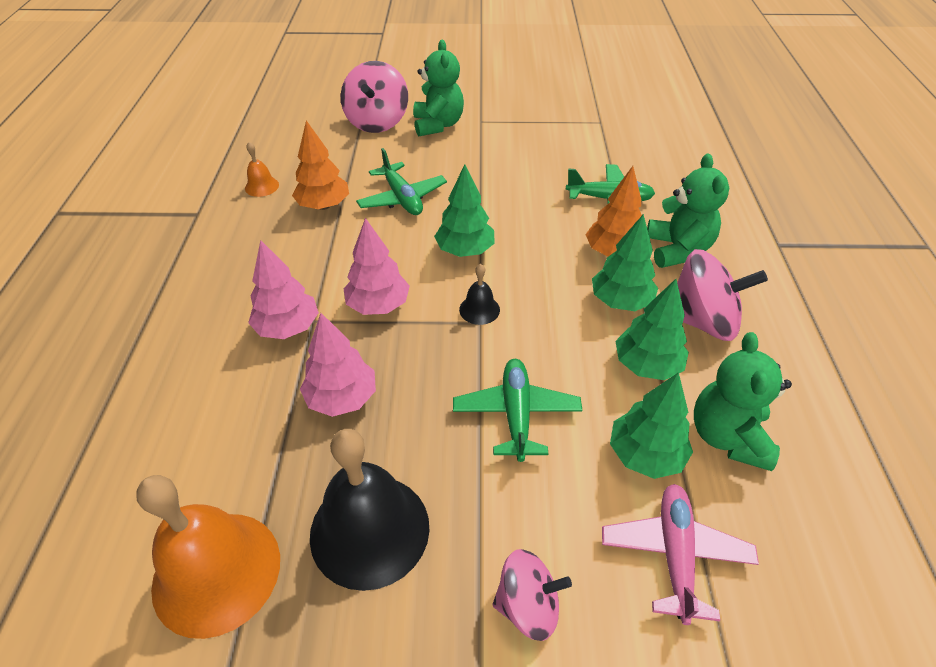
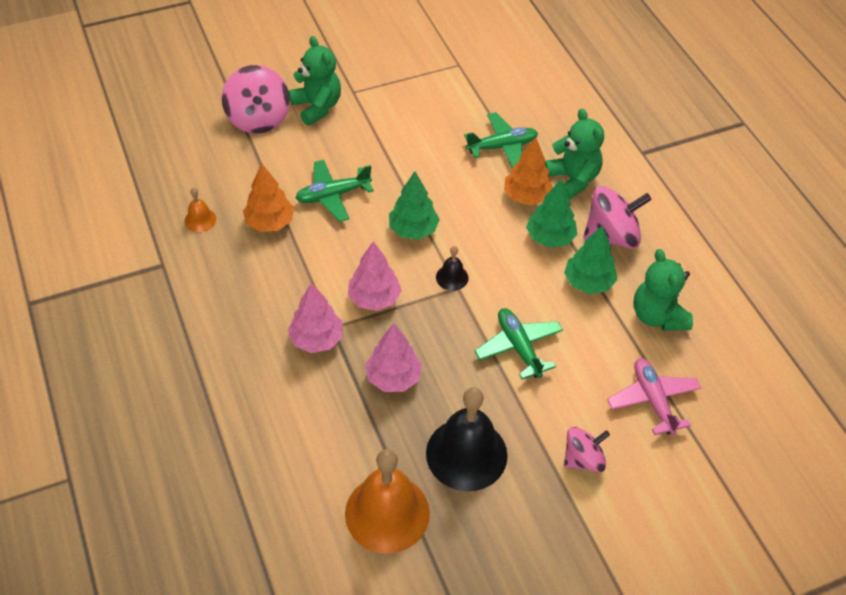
camera: 25 degrees left, 5 degrees up
green plane [356,148,447,215] -> green plane turned 120 degrees clockwise [296,160,374,222]
green tree [610,372,693,479] -> none

